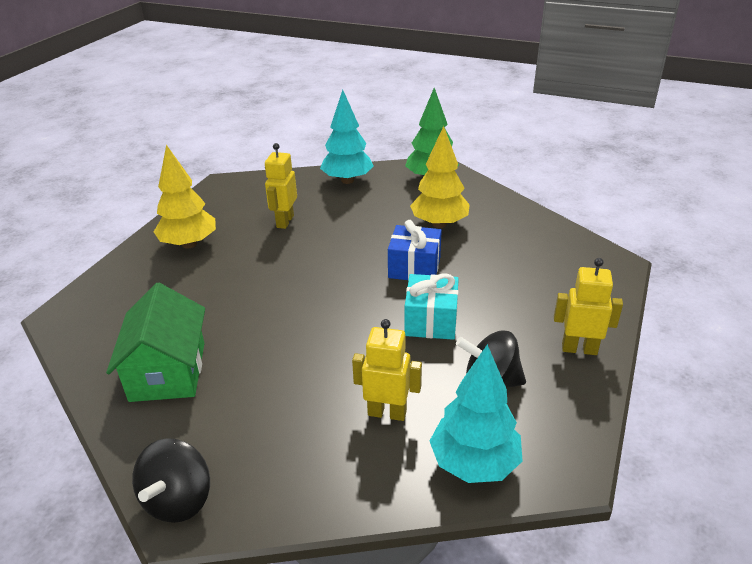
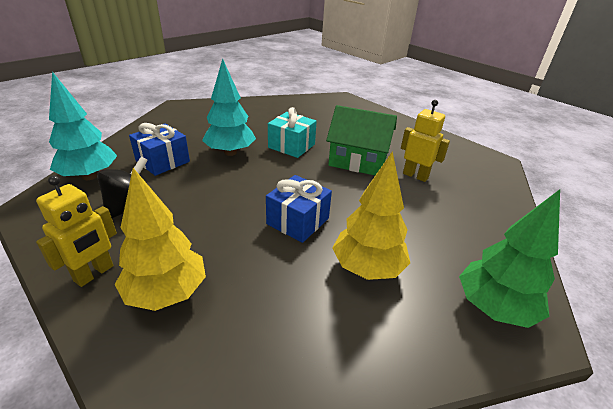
camera: 110 degrees right, 0 degrees up
green house [106,283,205,402] -> green house moved to [326,105,397,175]
black spinning top [132,438,210,523] -> none
yellow tree [154,145,216,249] -> yellow tree moved to [115,168,206,311]
turquoise tree [320,90,374,184] -> turquoise tree moved to [202,59,256,156]
yellow robot [352,319,422,421] -> blue gift [129,123,190,176]
turquoise gift [404,273,459,340] -> turquoise gift moved to [268,107,317,158]

